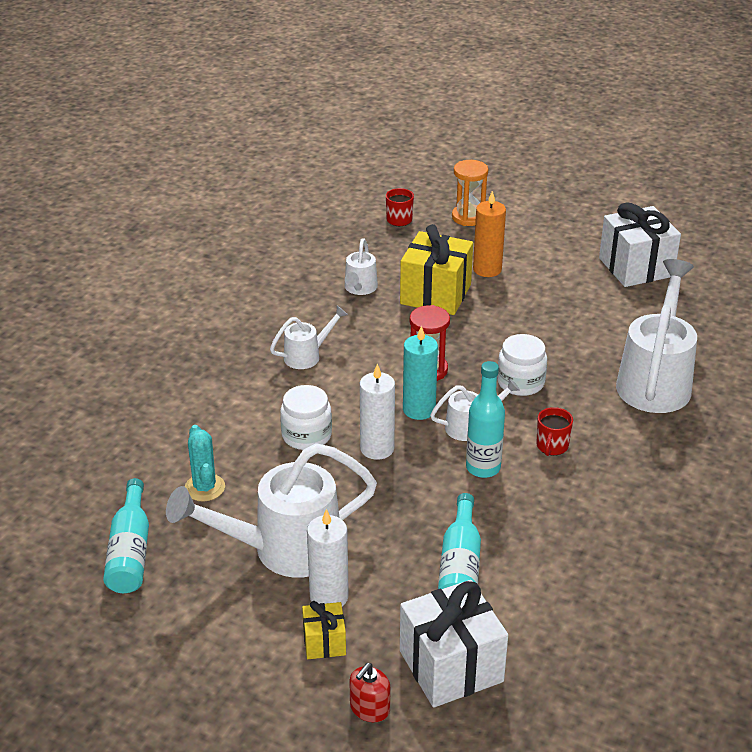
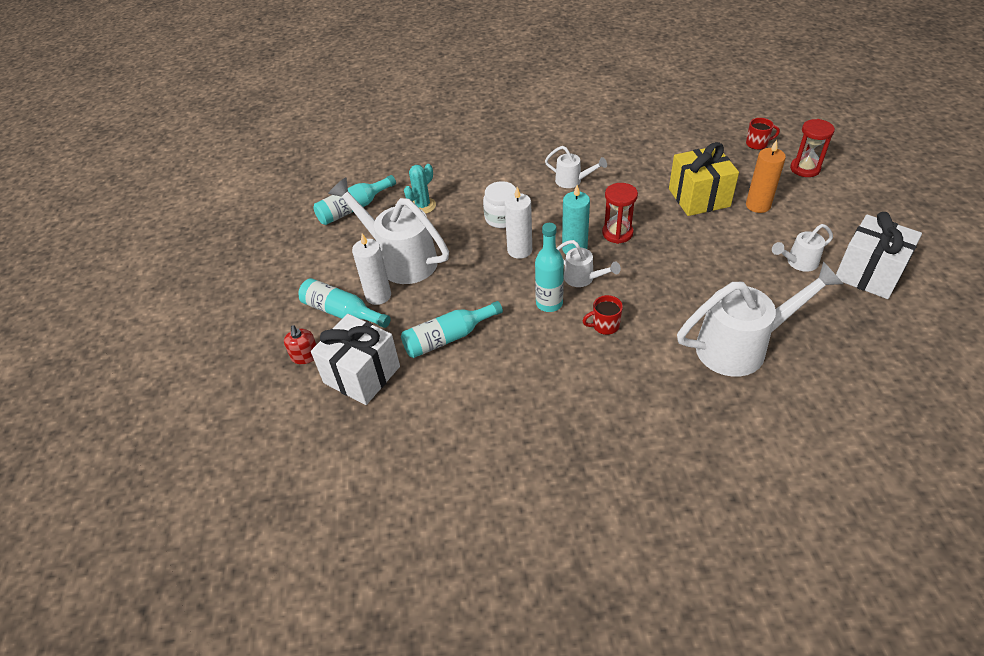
camera: 60 degrees right, 10 degrees up
yellow gift [302,601,346,659] -> turquoise bottle [298,278,390,328]
white watering can [345,238,378,295] -> white watering can moved to [772,224,833,272]
red soap dispenser [349,663,390,722] -> red soap dispenser turned 105 degrees counterclockwise [284,325,317,364]
orange hourglass [452,160,488,226] -> red hourglass [790,119,835,177]
white jar [497,334,547,396] -> none

